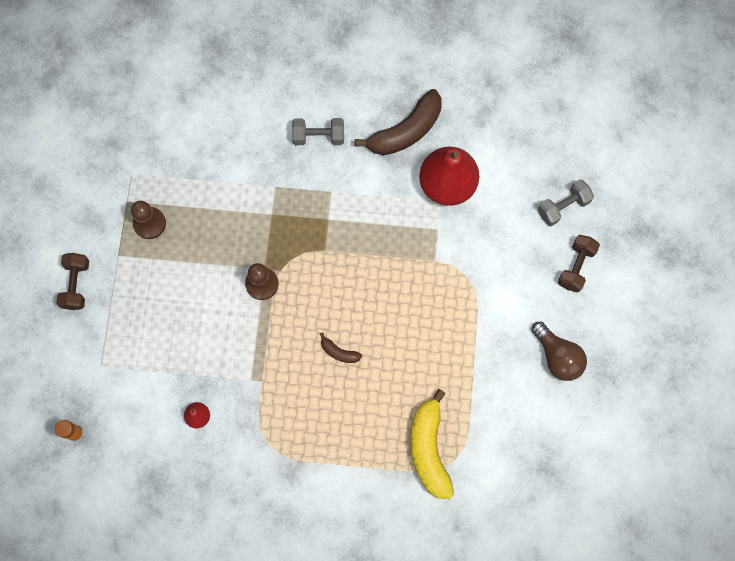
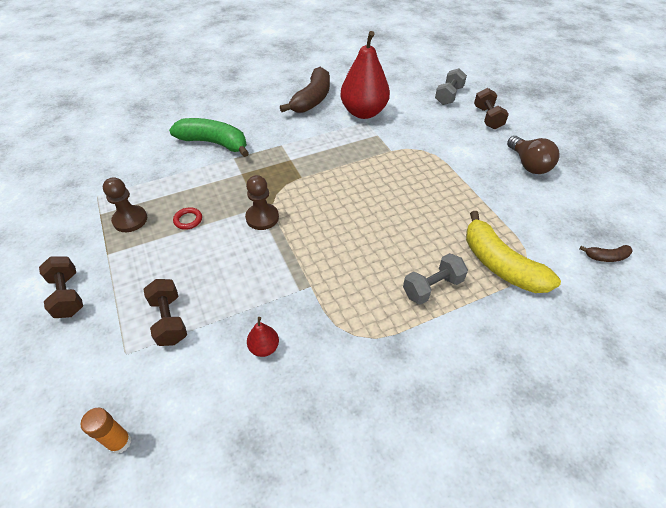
camera: 30 degrees left, 25 degrees down
grey dumbbell [292,118,344,145] -> grey dumbbell moved to [403,253,468,305]
brown banana [320,332,362,363] -> brown banana moved to [579,245,633,262]
brown light bulb [532,322,587,381] -> brown light bulb turned 45 degrees clockwise [507,136,560,174]
none -> brown dumbbell [143,279,187,346]
none -> green banana [169,118,249,157]
none -> red ring [173,207,202,230]

